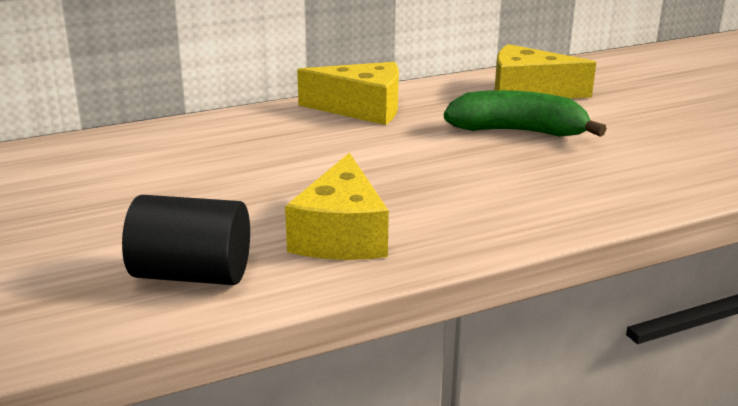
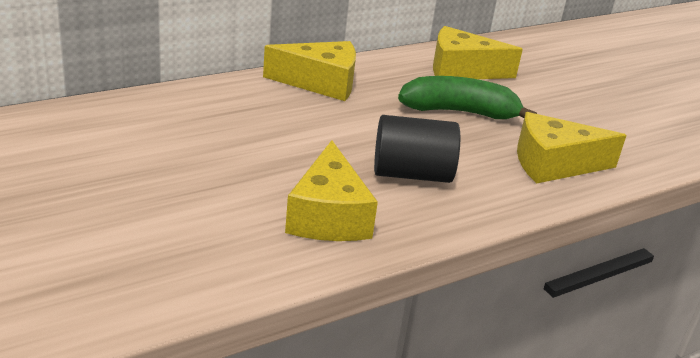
camera: 10 degrees left, 5 degrees up
black cylinder [122,195,250,285] -> black cylinder moved to [374,115,460,183]
none -> yellow cheese [517,112,627,184]

